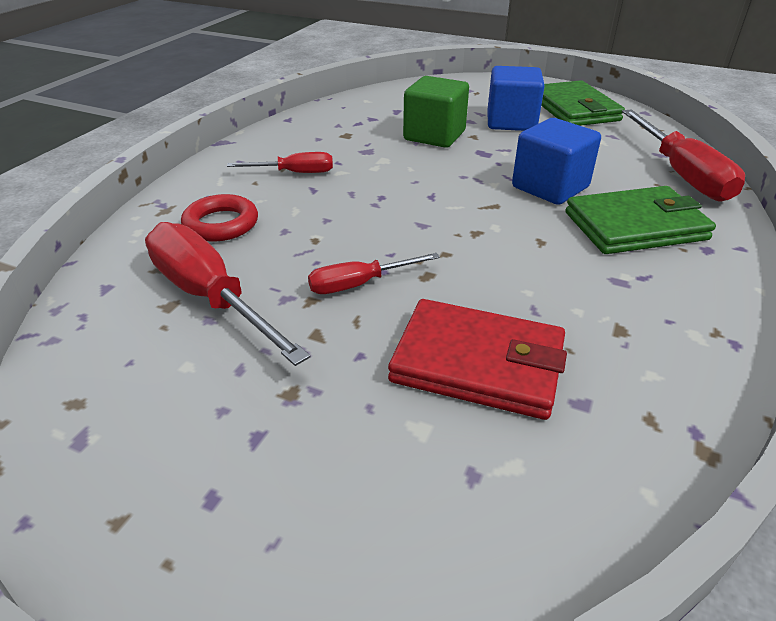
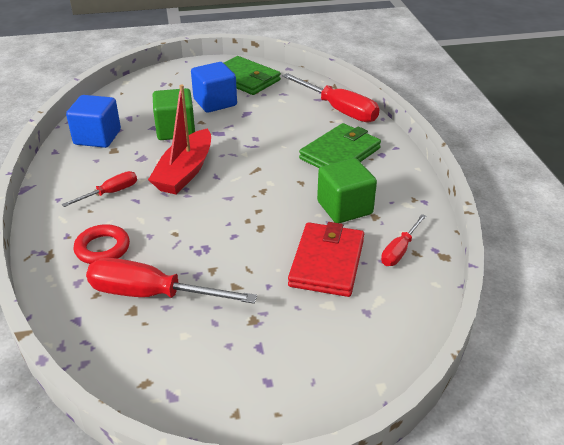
camera: 35 degrees left, 0 degrees up
red screwdriver [308,253,440,294] -> red screwdriver moved to [381,214,426,266]
red wallet [388,299,567,420] -> red wallet turned 60 degrees counterclockwise [288,222,364,297]
blue cube [512,118,601,205] -> blue cube moved to [66,95,121,148]
none -> red boat [148,84,211,194]
none -> green cube [317,158,377,223]

